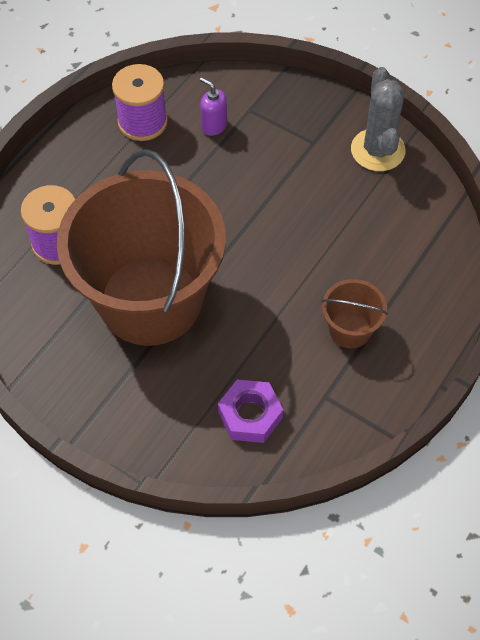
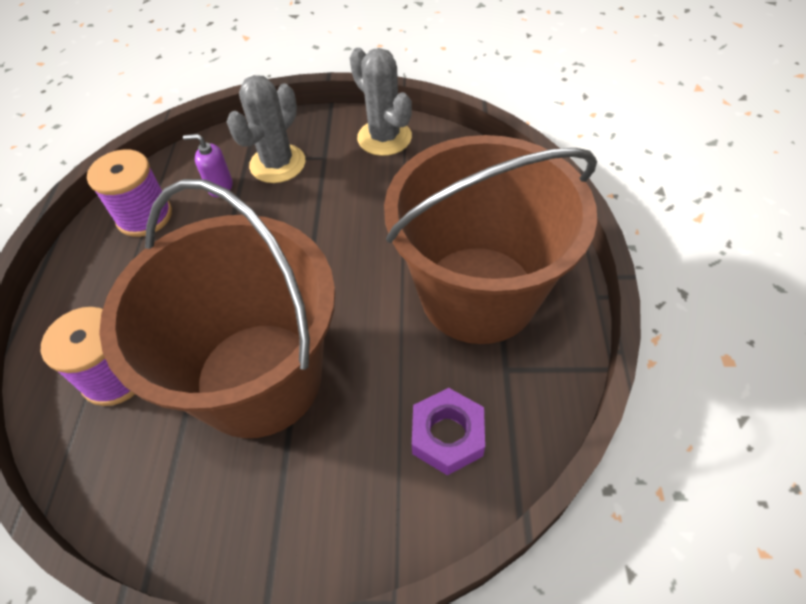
camera: 30 degrees left, 5 degrees down
brown bucket [321,279,388,348] -> brown bucket [384,135,597,344], size x2.48
none -> grey cactus [227,75,305,183]

